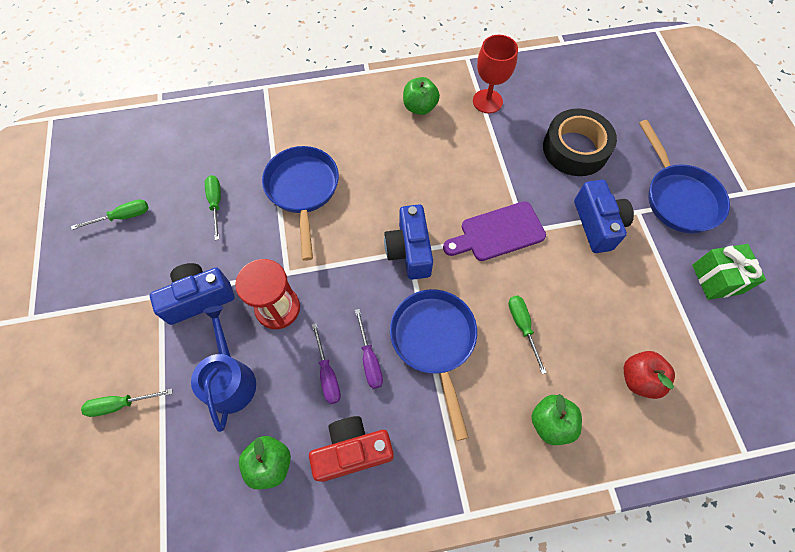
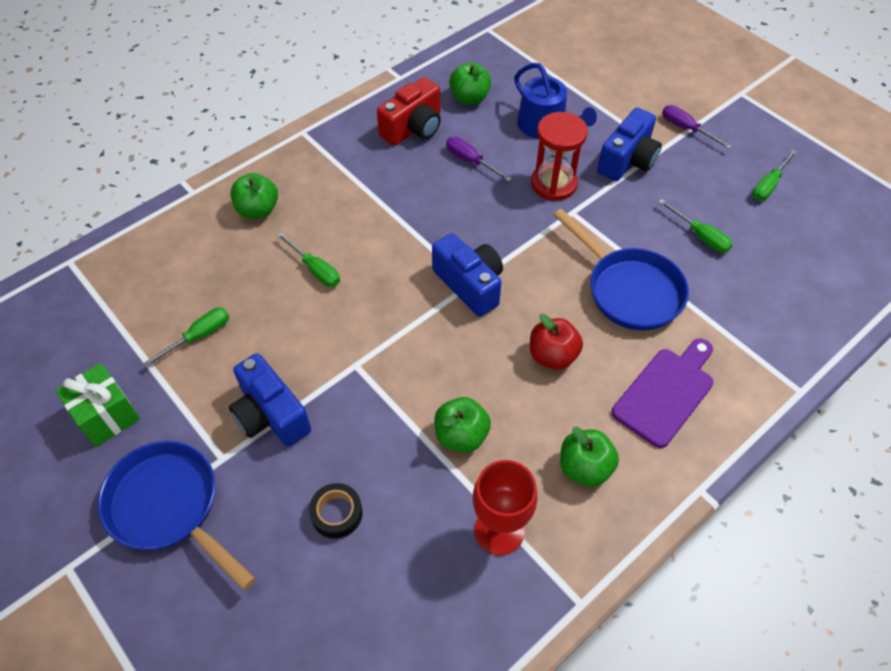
camera: 150 degrees right, 10 degrees down
green screwdriver [81,389,173,417] -> green screwdriver moved to [143,307,229,368]
purple screwdriver [355,309,383,389] -> purple screwdriver moved to [662,105,732,149]
blue pan [390,289,477,441] -> none
purple cutting board [443,201,546,261] -> purple cutting board moved to [612,338,713,448]
black tape [543,109,617,176] -> black tape [309,483,363,539], size x0.50
red apple [624,351,675,399] -> red apple moved to [530,314,583,370]
none -> green apple [434,397,491,453]

